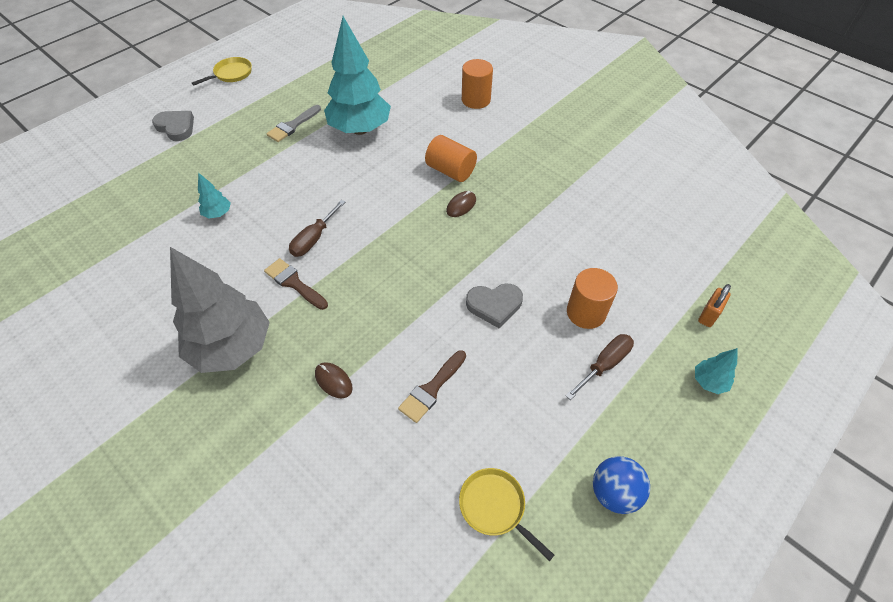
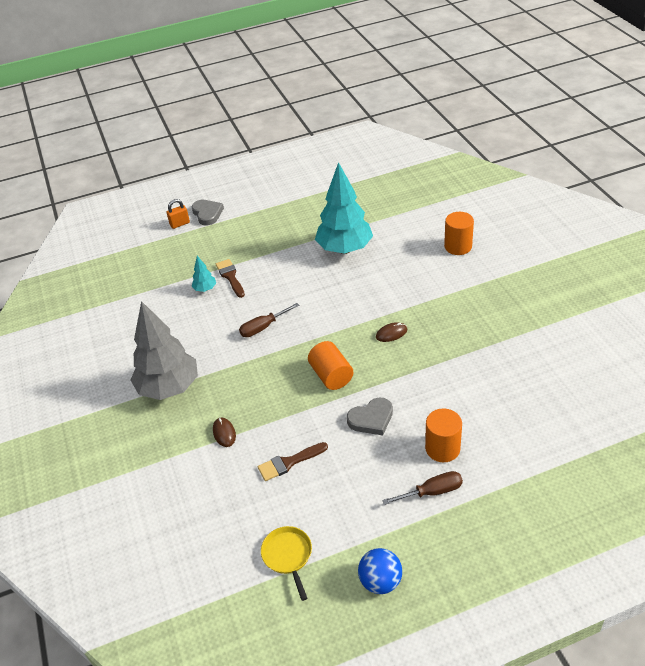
camera: 30 degrees right, 10 degrees down
yellow pan [192,57,252,86] -> none
brown brush [264,258,328,310] -> brown brush moved to [216,259,245,298]
grey brush [266,105,321,142] -> none
orange cylinder [425,135,477,182] -> orange cylinder moved to [308,341,353,390]
grey heart [466,283,523,328] -> grey heart turned 45 degrees counterclockwise [347,398,393,436]
turquoise tree [695,348,738,394] -> none
orange padlock [698,284,731,327] -> orange padlock moved to [167,199,190,229]

